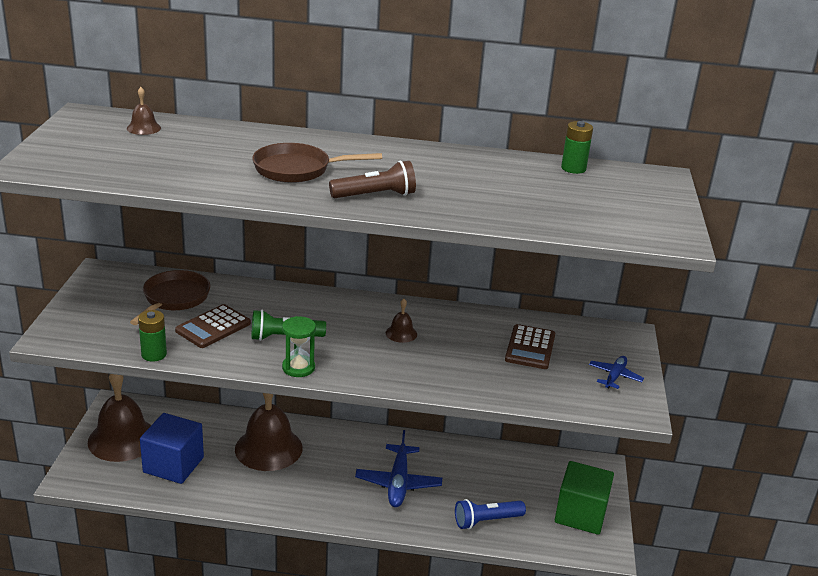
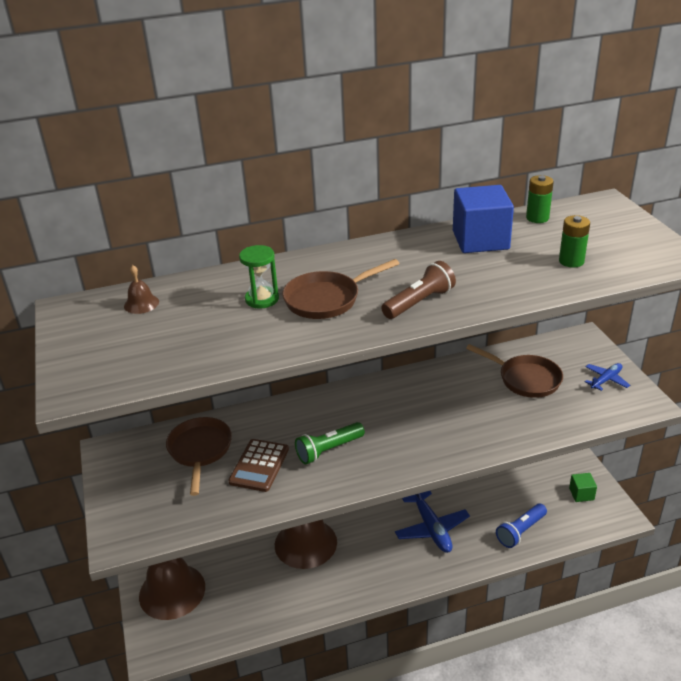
camera: 20 degrees left, 5 degrees up
green battery [138,310,167,362] -> green battery moved to [559,215,590,268]
blue cube [140,413,204,484] -> blue cube moved to [453,185,514,253]
green hourglass [282,316,316,377] -> green hourglass moved to [239,245,279,309]
brown bell [386,299,417,343] -> none
brown calculator [505,324,555,369] -> brown pan [466,344,563,398]
green cube [555,461,614,535] -> green cube [569,473,597,502], size x0.51
blue plane [589,356,644,389] -> blue plane turned 45 degrees clockwise [585,363,630,391]

